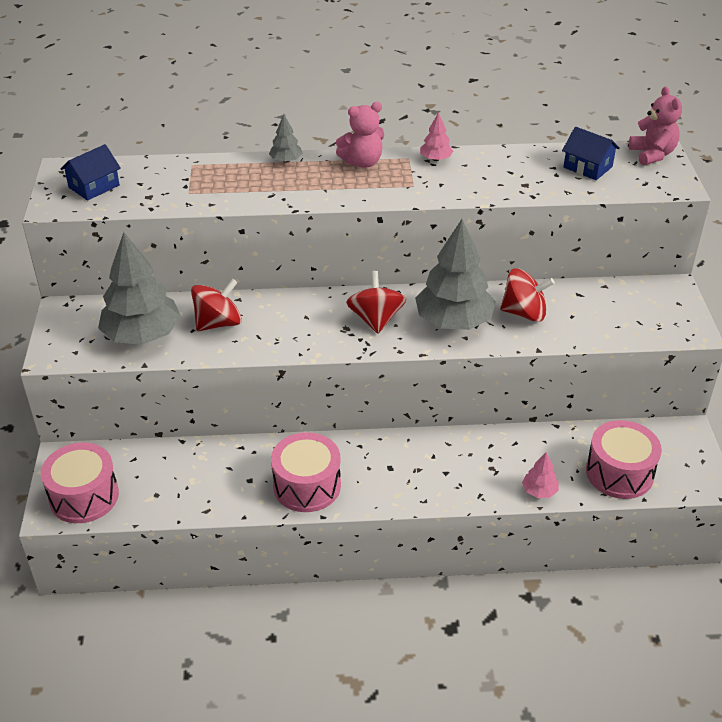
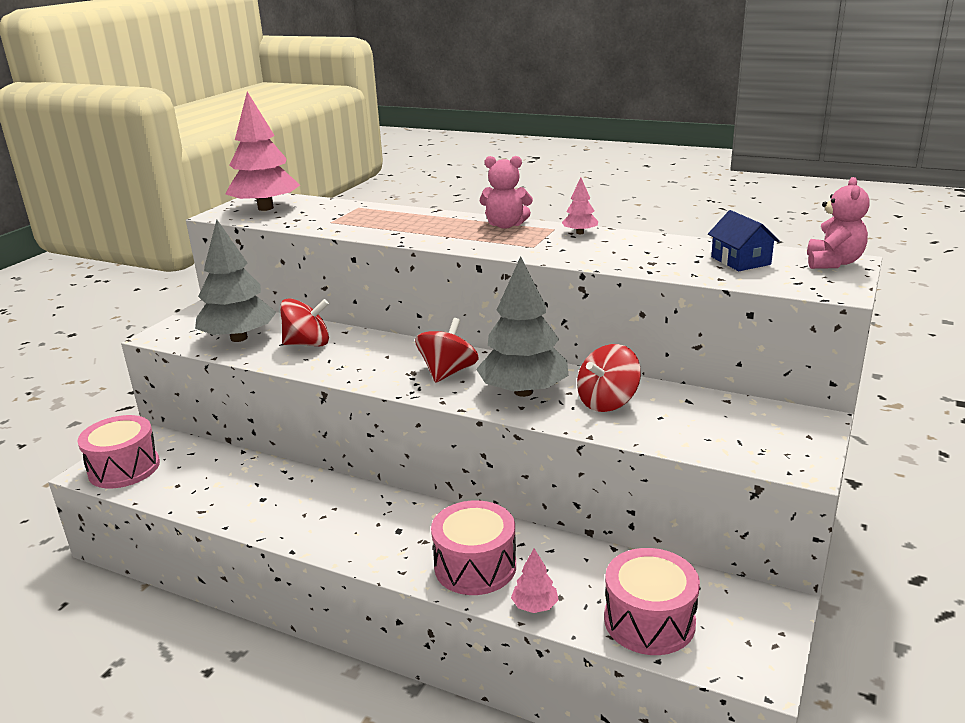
camera: 30 degrees right, 15 degrees down
blue house [61,144,121,201] -> pink tree [226,92,300,211]
grey tree [269,114,303,163] -> none
pink drum [271,432,341,512] -> pink drum moved to [431,500,516,595]
red spinning top [500,268,555,322] -> red spinning top turned 105 degrees clockwise [577,344,641,412]

